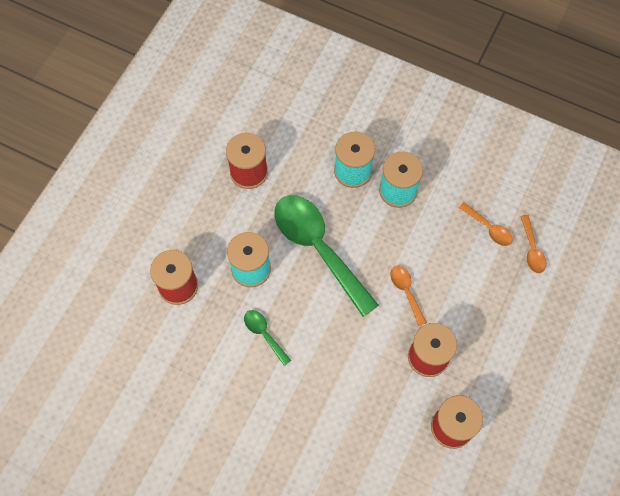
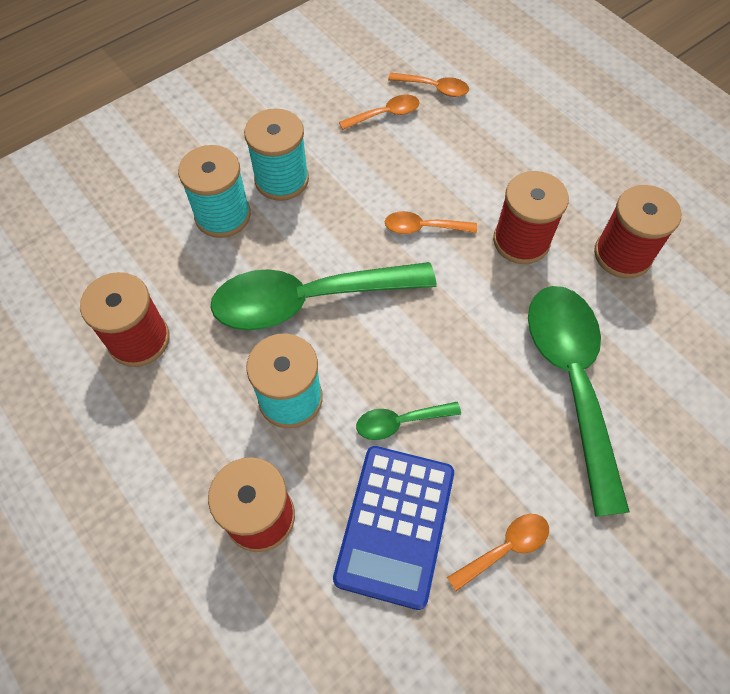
camera: 65 degrees left, 5 degrees down
none -> blue calculator [333,446,454,610]
none -> orange spoon [447,514,549,591]
none -> green spoon [528,286,630,517]

